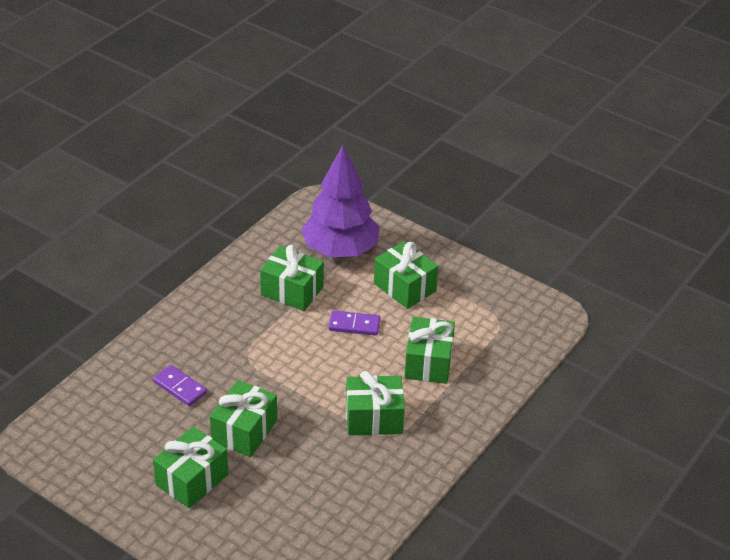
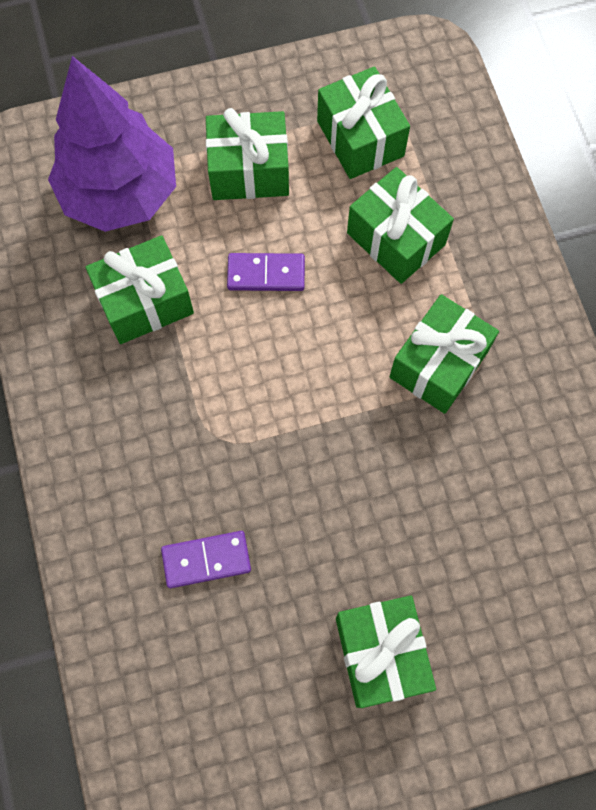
camera: 50 degrees left, 30 degrees up
green gift [210,380,277,457] -> green gift moved to [317,67,410,179]
purple domino [328,311,380,336] -> purple domino turned 45 degrees clockwise [227,253,305,291]

